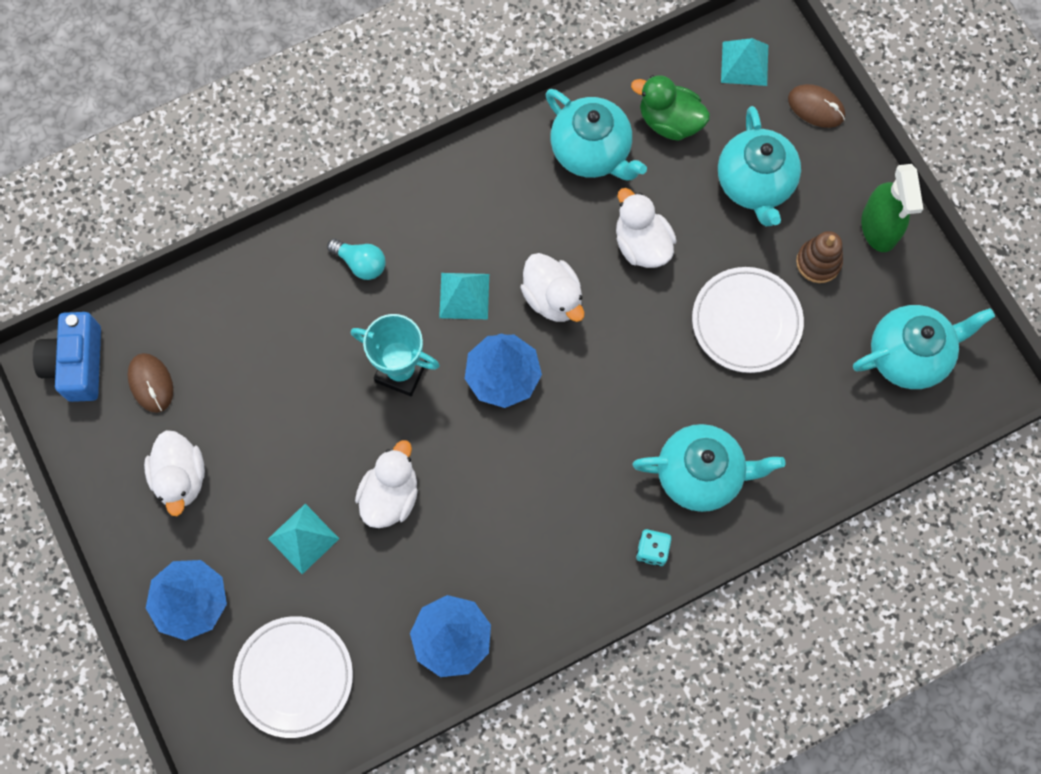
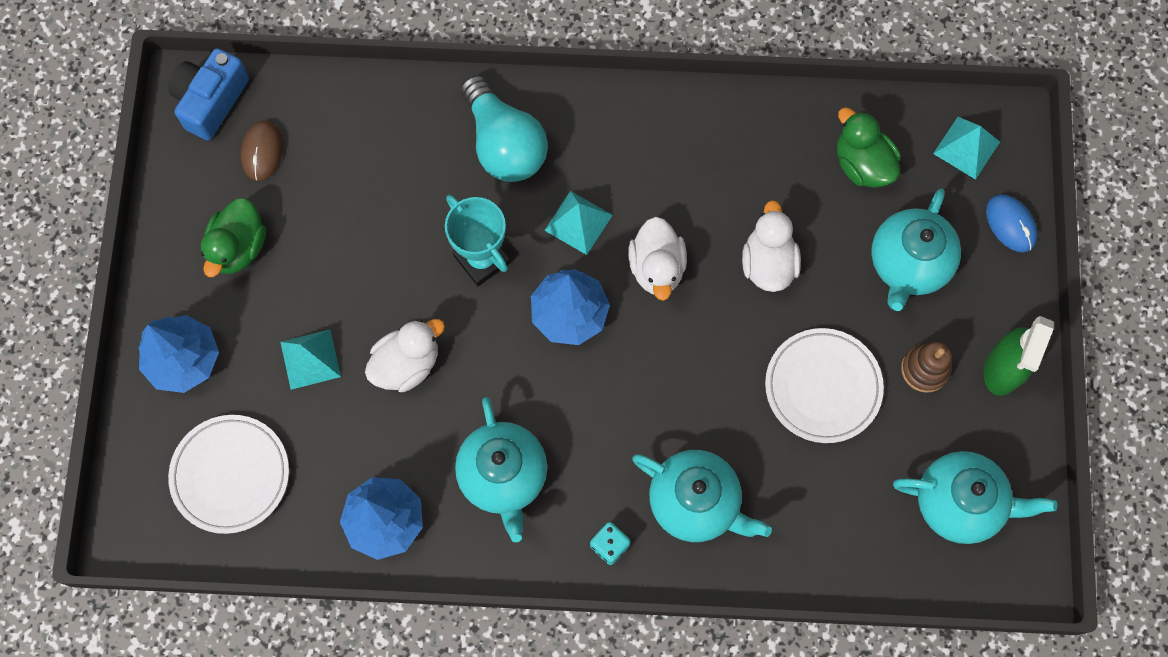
camera: 30 degrees right, 0 degrees up
white duck [144,430,205,516] -> green duck [201,198,266,277]
turquoise light bulb [327,239,386,280] -> turquoise light bulb [460,75,548,182], size x1.92
turquoise teapot [546,89,647,180] -> turquoise teapot moved to [455,397,547,543]
brown mouse [788,84,845,128] -> blue mouse [986,194,1037,252]

